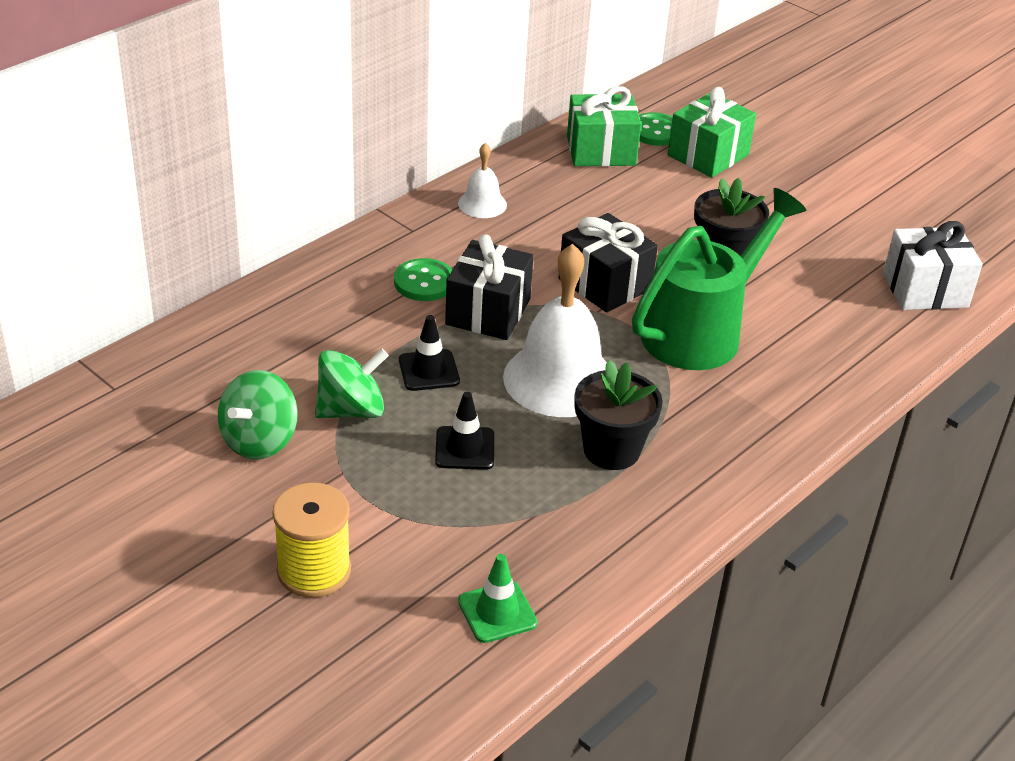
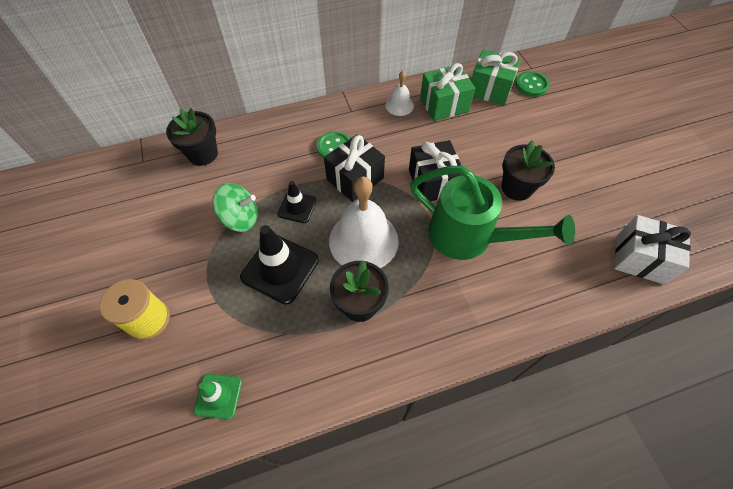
camera: 30 degrees right, 20 degrees up
green spinning top [218,370,298,460] -> none
black traffic cone [435,392,494,470] -> black traffic cone [240,225,319,305], size x1.74
green watering can [632,188,806,370] -> green watering can turned 45 degrees clockwise [410,166,575,260]
green gift [668,87,756,178] -> green gift moved to [420,63,475,121]
none -> black flower pot [166,108,218,166]

